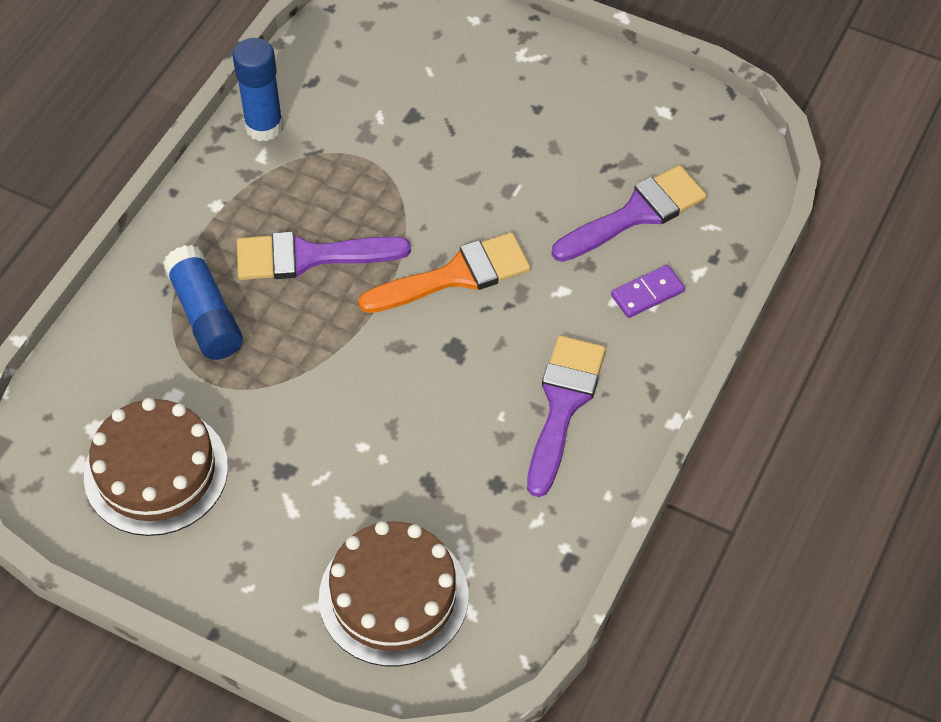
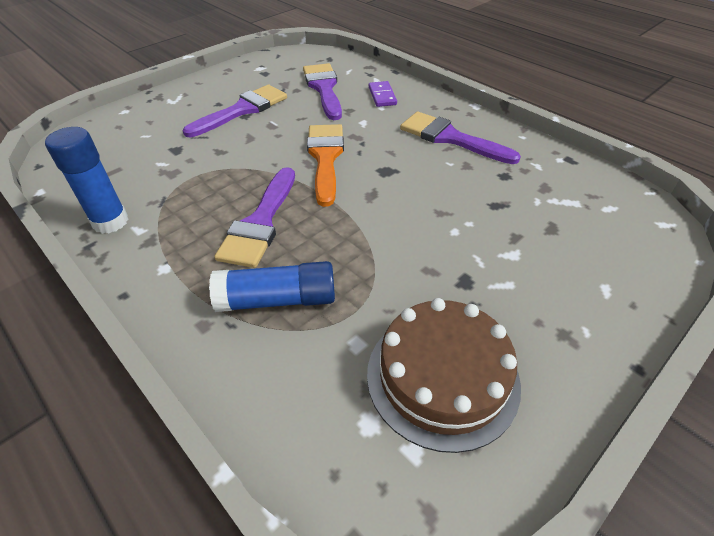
camera: 70 degrees left, 10 degrees down
brown cake [319,521,468,666] -> none
none -> purple brush [183,85,287,137]

